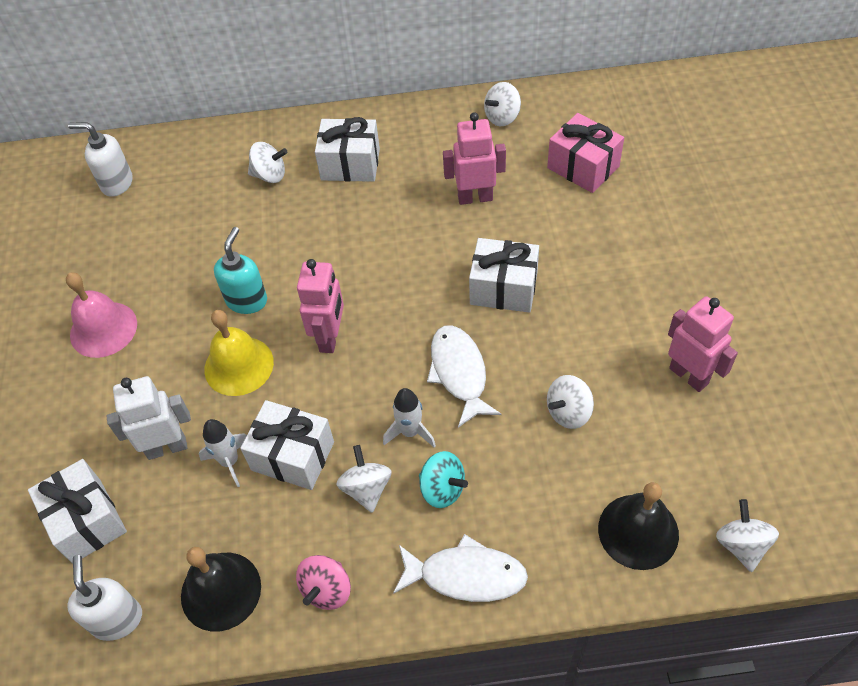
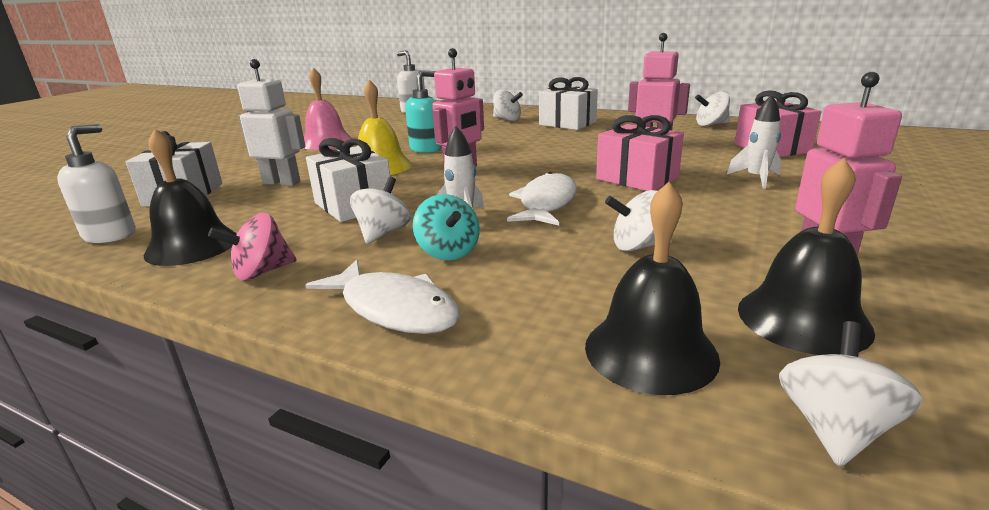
camera: 30 degrees right, 30 degrees down
white rocket [199,419,247,487] -> white rocket moved to [727,95,781,189]
white gift [469,238,539,313] -> pink gift [596,115,684,191]
none -> black bell [738,158,875,355]

